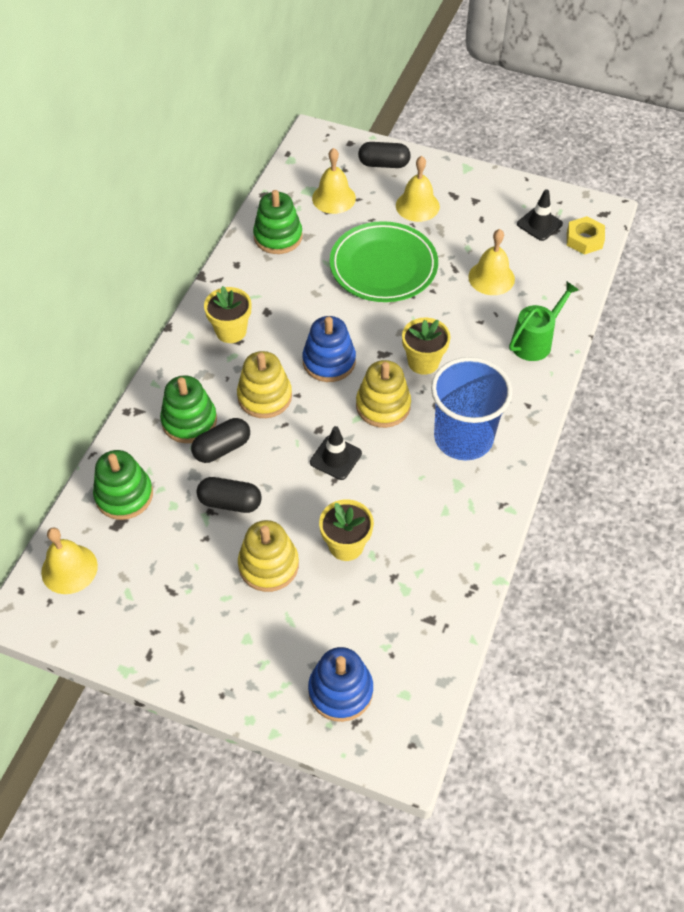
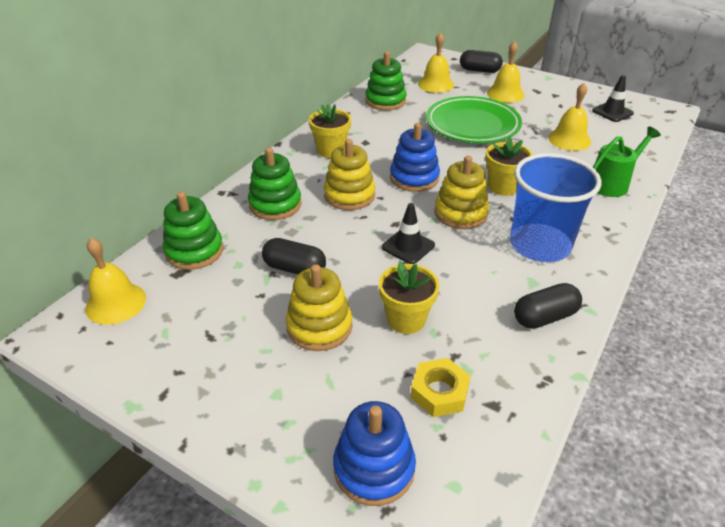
camera: 10 degrees right, 15 degrees down
black capsule [191,418,250,463] -> black capsule moved to [514,283,582,328]
yellow nut [567,216,605,255] -> yellow nut moved to [410,358,471,417]

